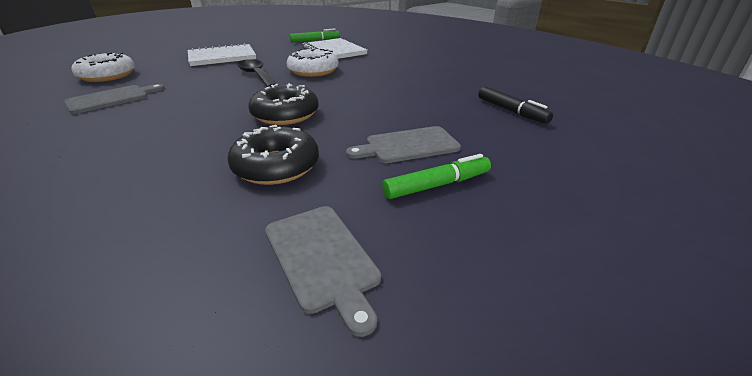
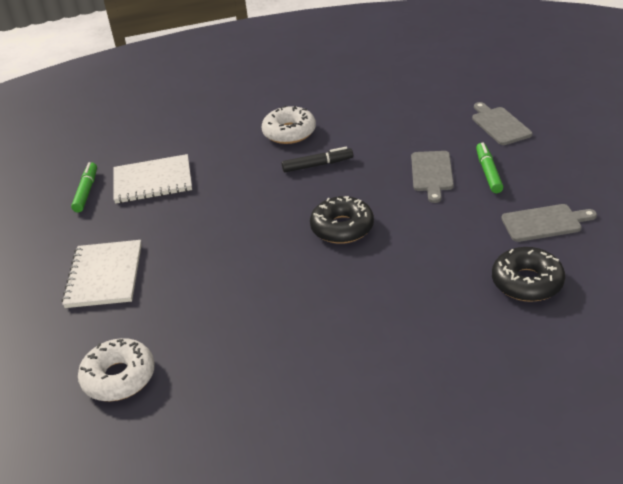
camera: 65 degrees left, 5 degrees up
grey cutting board [64,84,165,114] -> grey cutting board moved to [472,102,533,145]
black donut [227,125,319,185] -> black donut moved to [492,247,565,302]
black spoon [237,59,279,87] -> none
white donut [287,49,339,77] -> white donut moved to [262,105,316,144]
black marker [478,86,553,124] -> black marker moved to [282,147,353,172]

